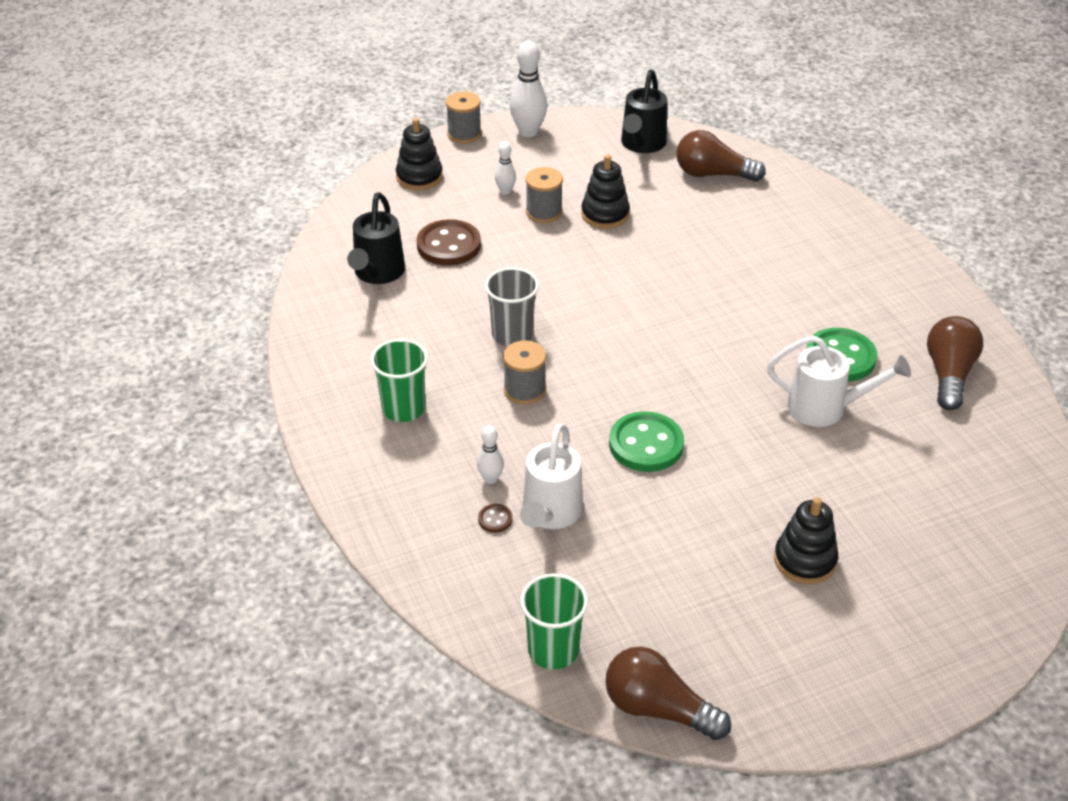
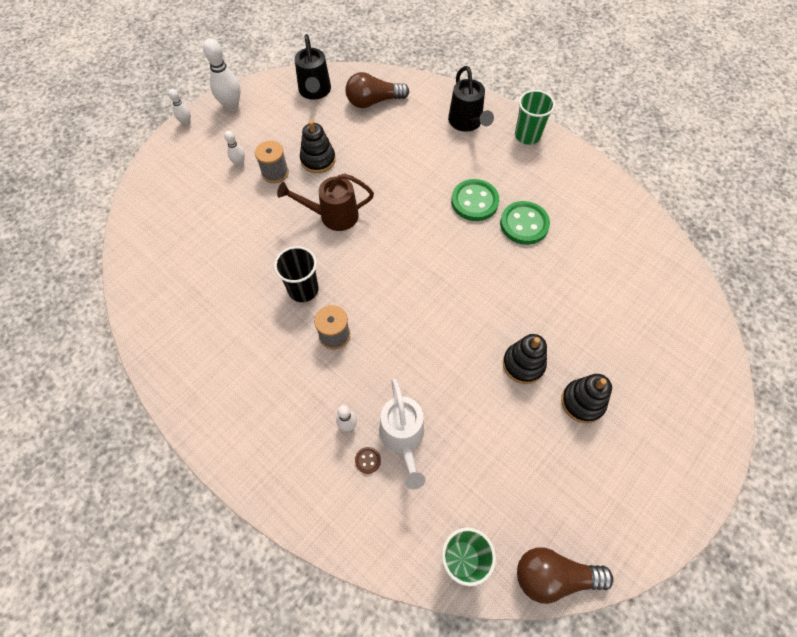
camera: 25 degrees left, 20 degrees up
black watering can [347,192,405,284] -> black watering can moved to [448,66,494,132]
green cup [370,339,428,422] -> green cup moved to [515,90,555,145]
black stacking toy [396,118,443,190] -> black stacking toy moved to [503,334,547,384]
brown button [417,219,481,266] -> none
grey spool [446,91,482,144] -> white bowling pin [168,89,191,126]
grey cup [485,267,539,346] -> black cup [274,246,319,302]
green button [609,411,684,472] -> green button moved to [451,179,499,221]
white watering can [767,335,911,427] -> none
brown light bulb [927,316,983,410] -> none
none -> brown watering can [277,173,374,231]

